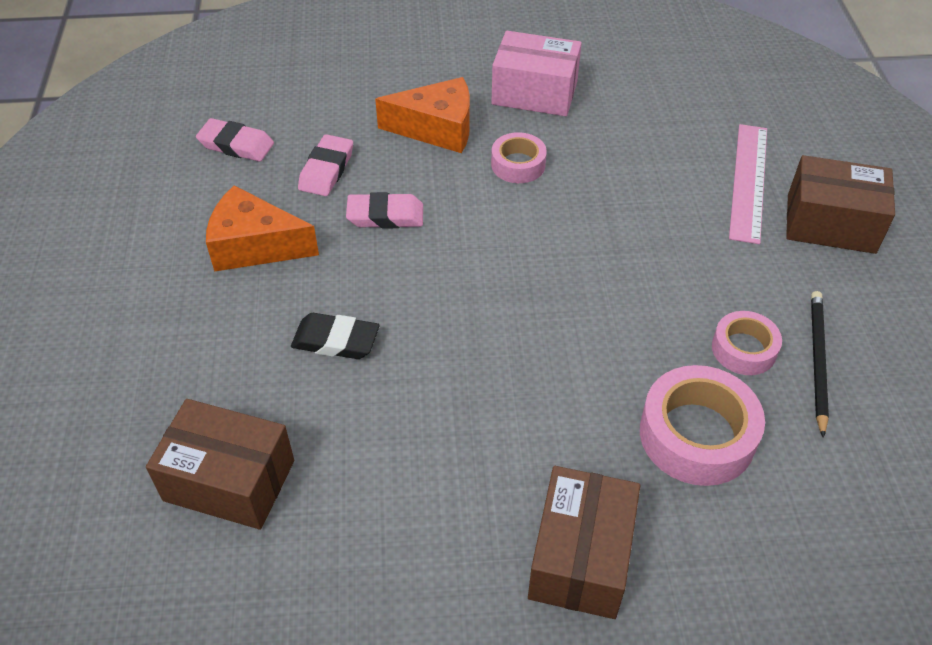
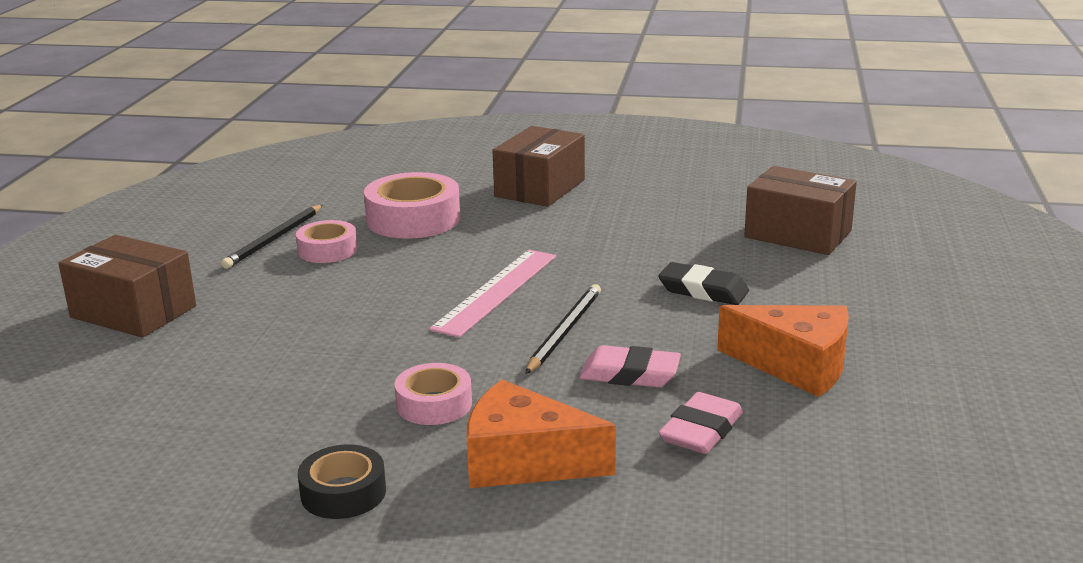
camera: 165 degrees left, 25 degrees down
pink eraser [196,118,274,162] -> none
pink box [491,31,582,116] -> black tape [298,444,386,519]
pink ruler [729,124,767,244] -> pink ruler moved to [429,250,556,337]
none -> black pencil [525,284,601,374]

